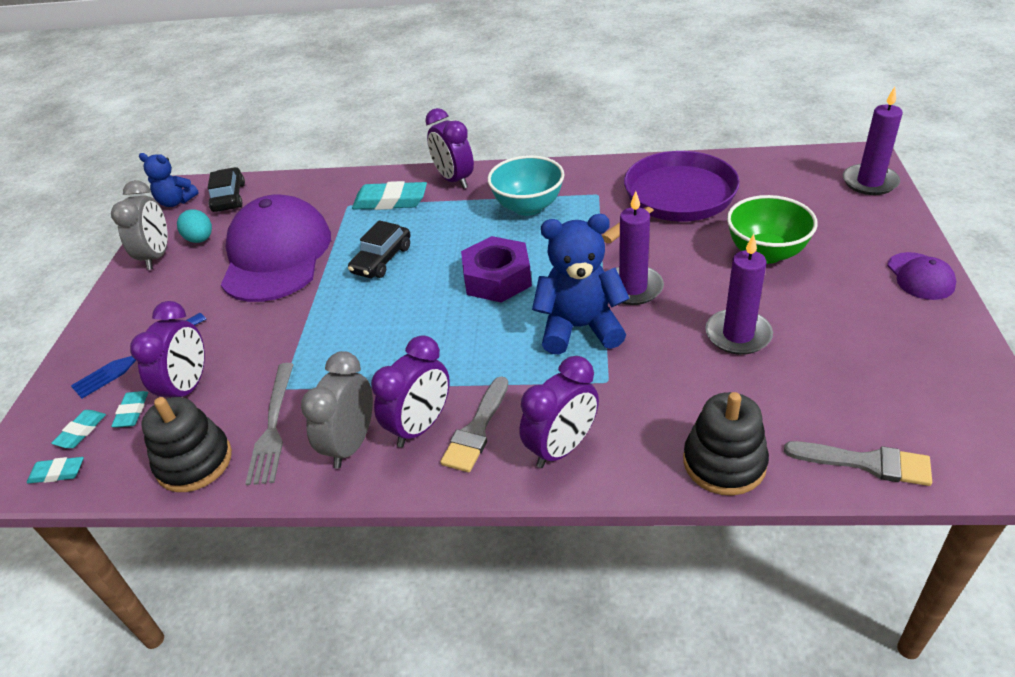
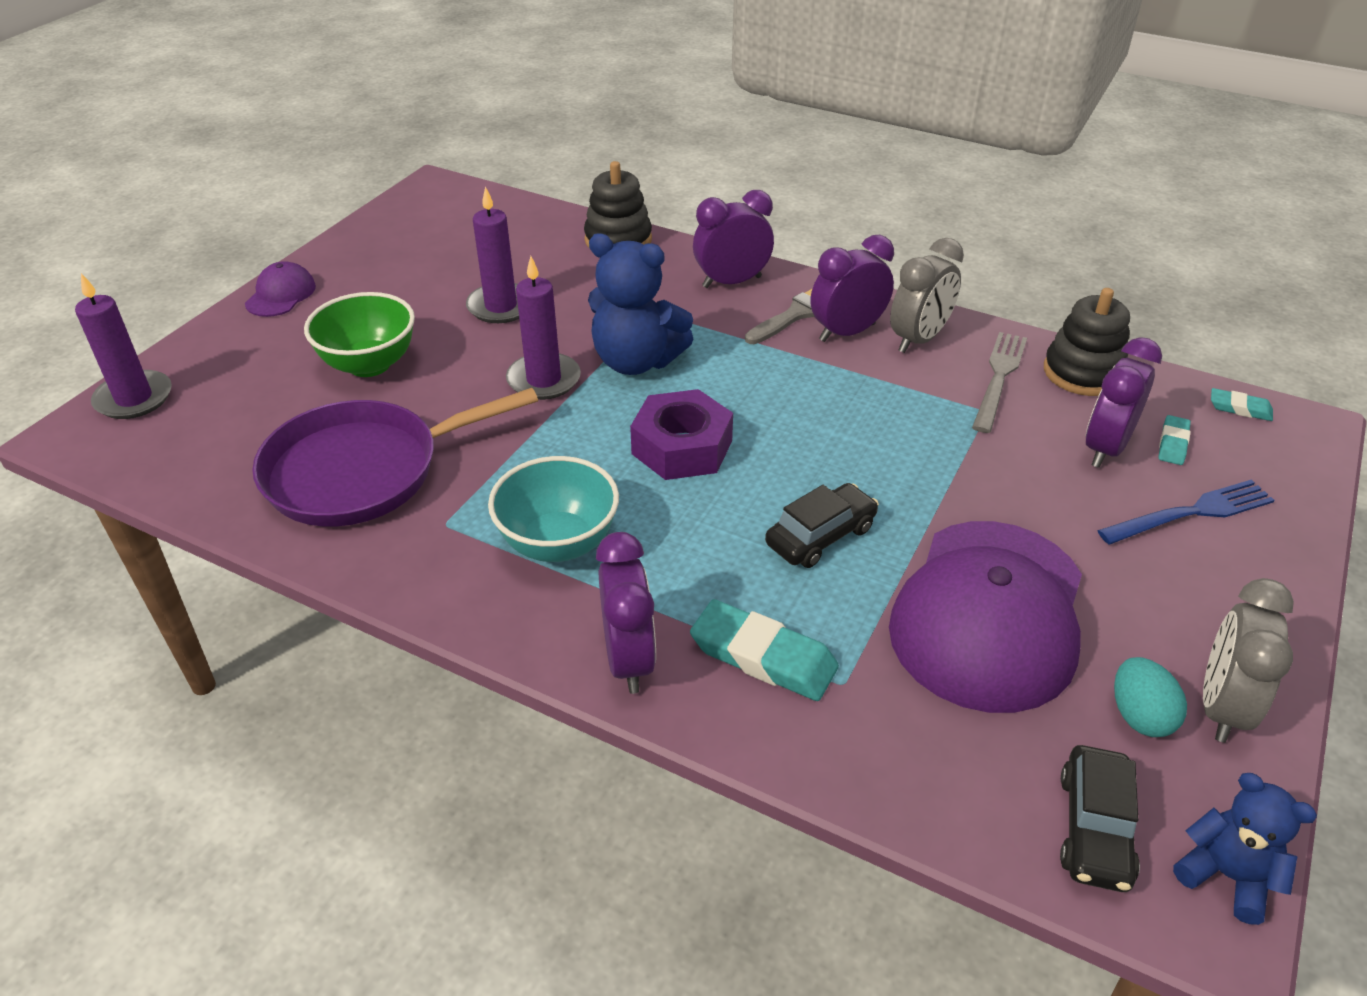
camera: 160 degrees left, 0 degrees up
turquoise eraser [51,410,106,448] -> none
grey brush [784,441,932,486] -> none

